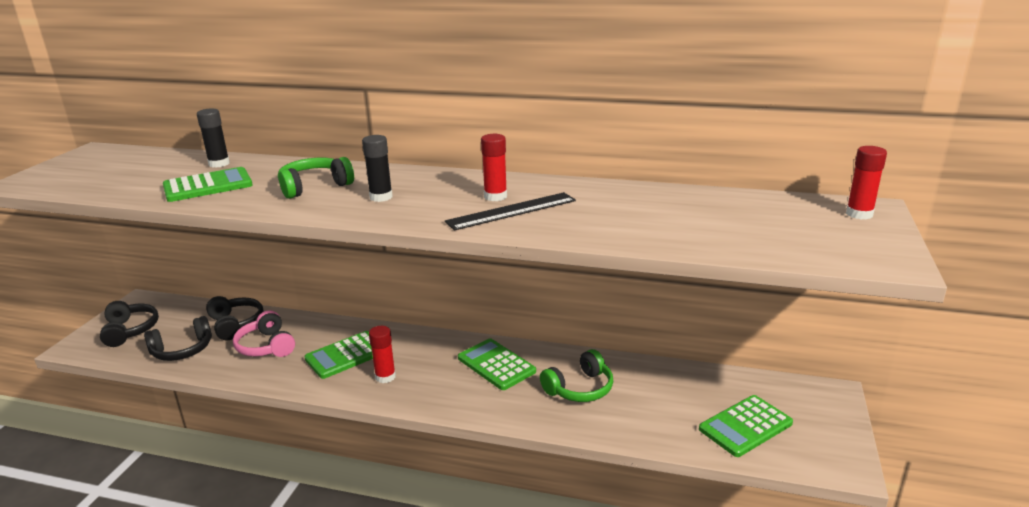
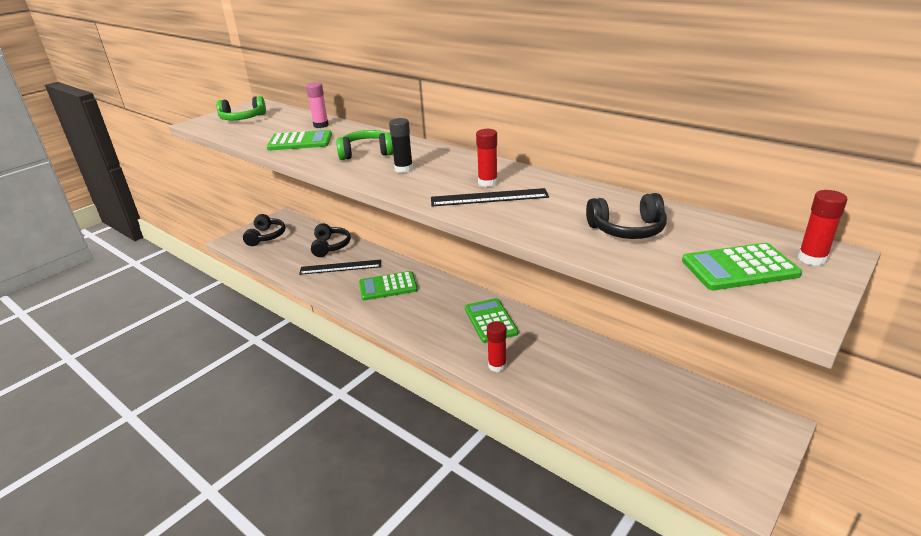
camera: 25 degrees right, 5 degrees up
black headphones [144,316,212,361] -> black headphones moved to [586,193,667,239]
black glue stick [197,108,230,168] -> pink glue stick [306,82,329,128]
pink headphones [233,310,295,357] -> black ruler [299,260,381,275]
red glue stick [369,326,396,383] -> red glue stick moved to [487,321,507,372]
green headphones [540,349,613,402] -> green headphones moved to [216,96,266,120]
green calculator [699,395,793,457] -> green calculator moved to [682,243,802,290]

